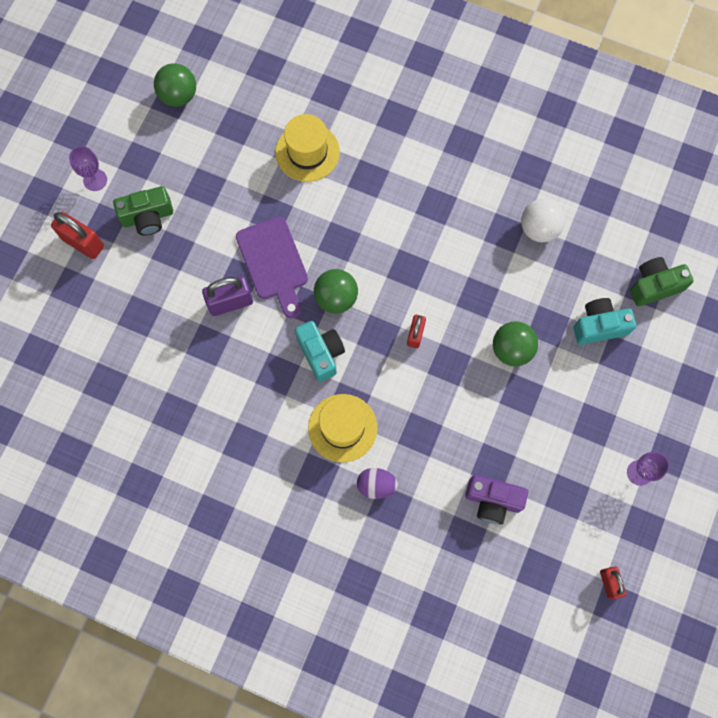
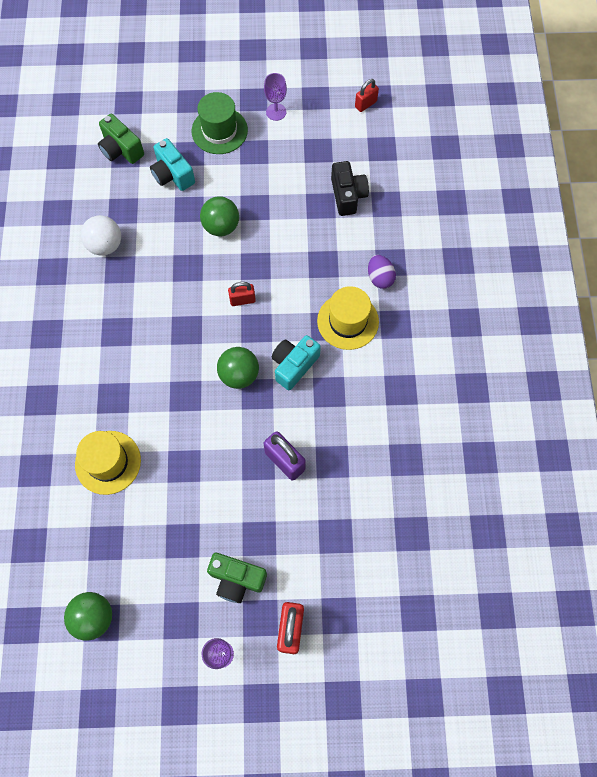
camera: 115 degrees left, 5 degrees down
green camera [113,186,173,235] -> green camera turned 150 degrees clockwise [207,553,267,603]
purple cutting board [236,217,308,319] -> none
purple camera [465,475,528,524] -> black camera [331,161,369,216]
none -> green hat [192,92,248,154]

